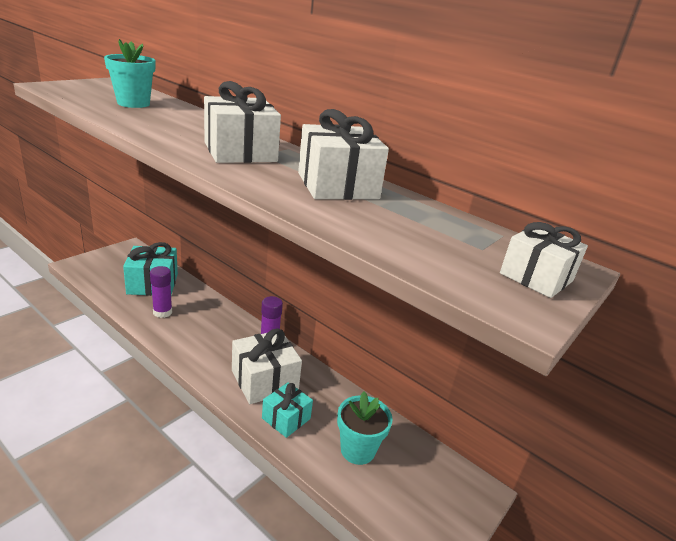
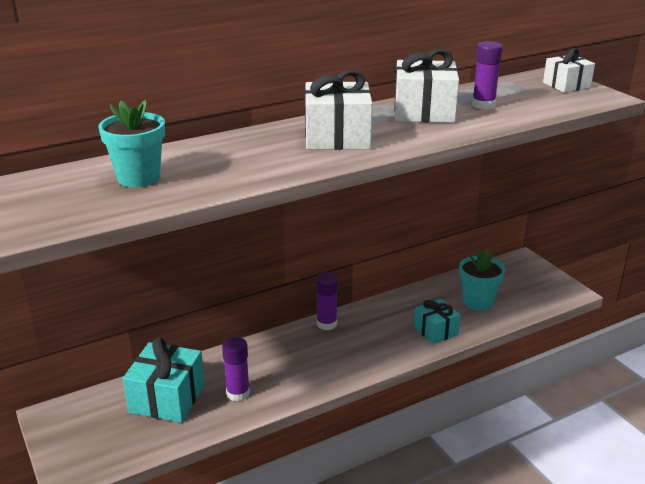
camera: 65 degrees left, 0 degrees up
white gift [232,328,302,404] -> none
none -> purple glue stick [472,41,503,109]

